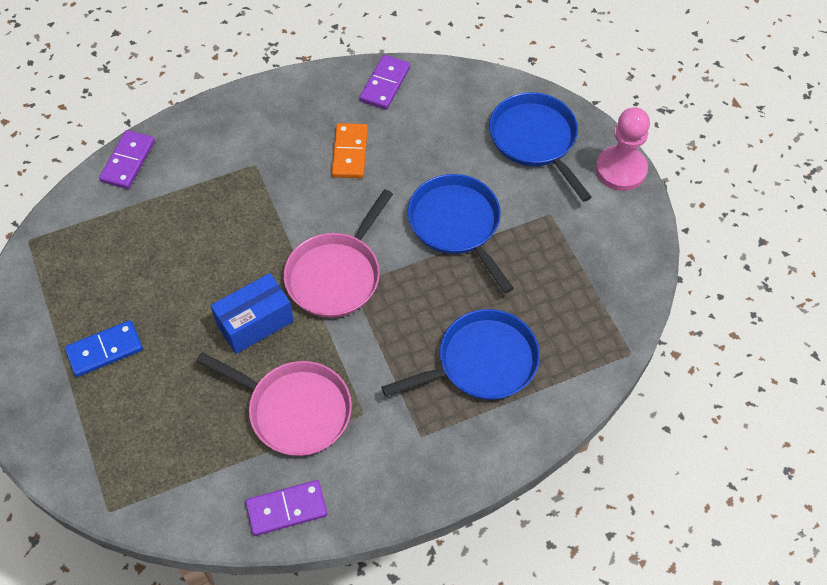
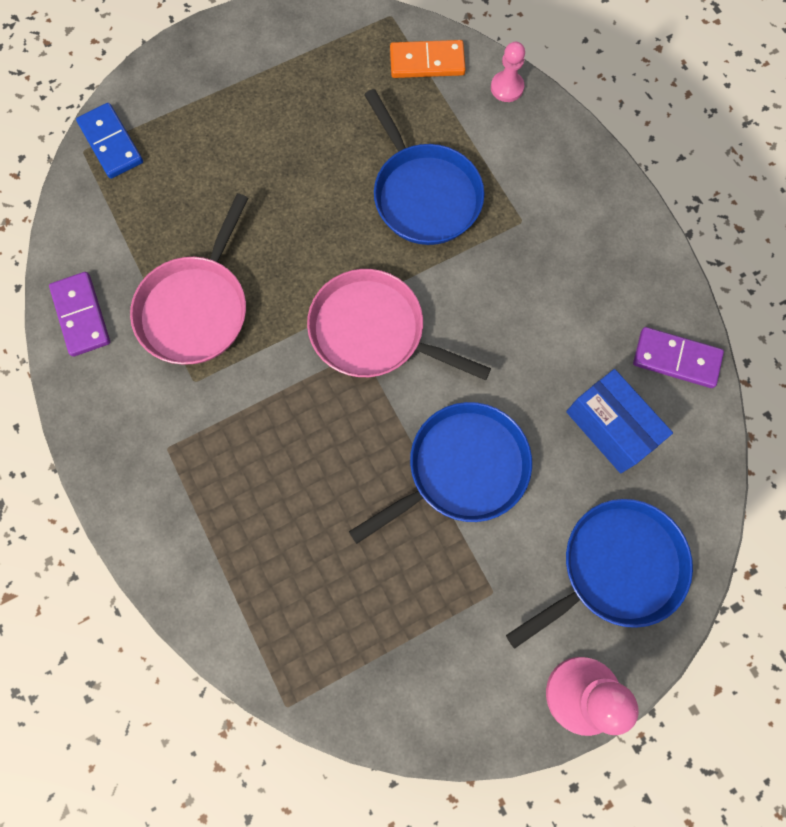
camera: 85 degrees right, 15 degrees up
blue domino [65,320,143,377] -> blue domino moved to [76,103,143,179]
purple domino [99,130,155,189] -> pink pawn [491,42,525,102]
blue box [211,273,294,354] -> blue box moved to [566,369,673,473]
orange domino [332,123,368,178] -> orange domino moved to [390,40,466,78]
blue pan [381,309,540,400] -> blue pan moved to [364,89,484,245]

